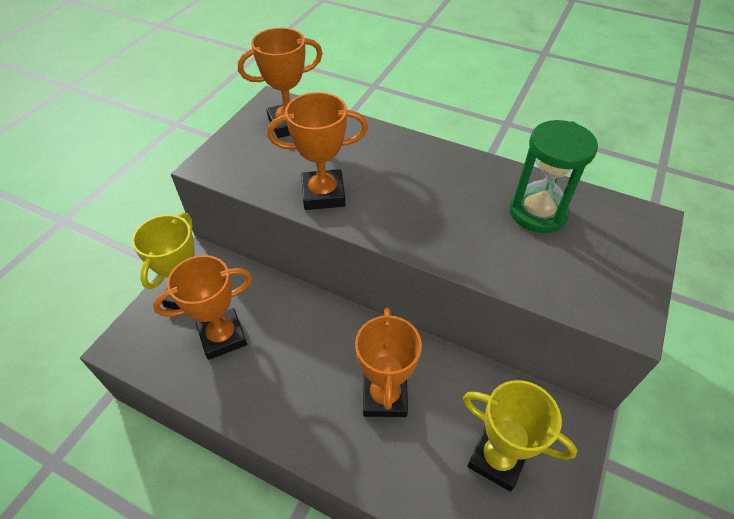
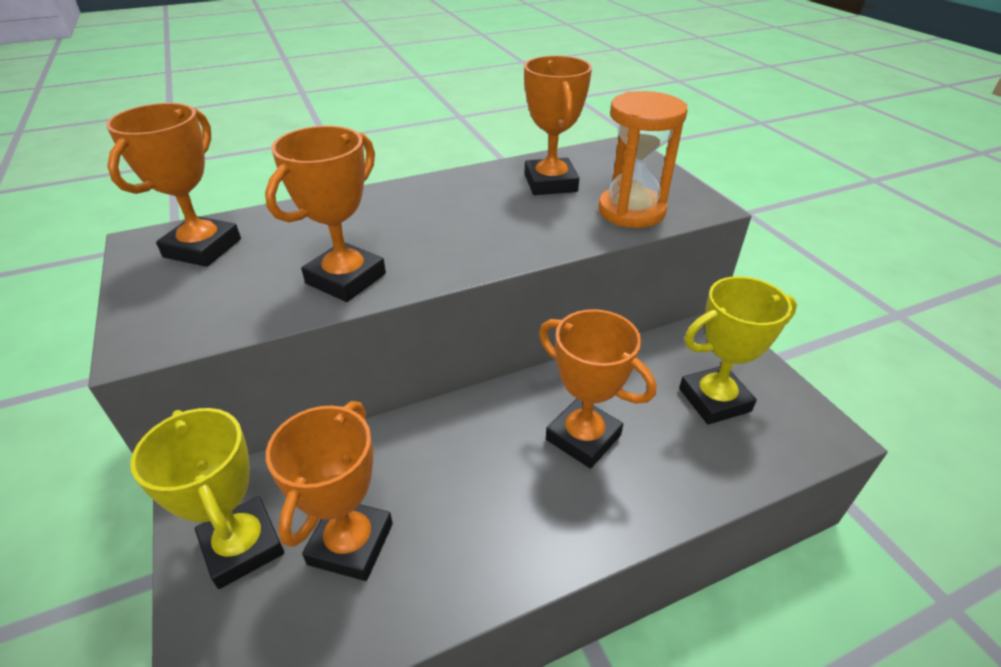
camera: 50 degrees left, 10 degrees down
green hourglass [510,120,598,233] -> orange trophy [524,56,592,195]
none -> orange hourglass [598,91,688,228]

